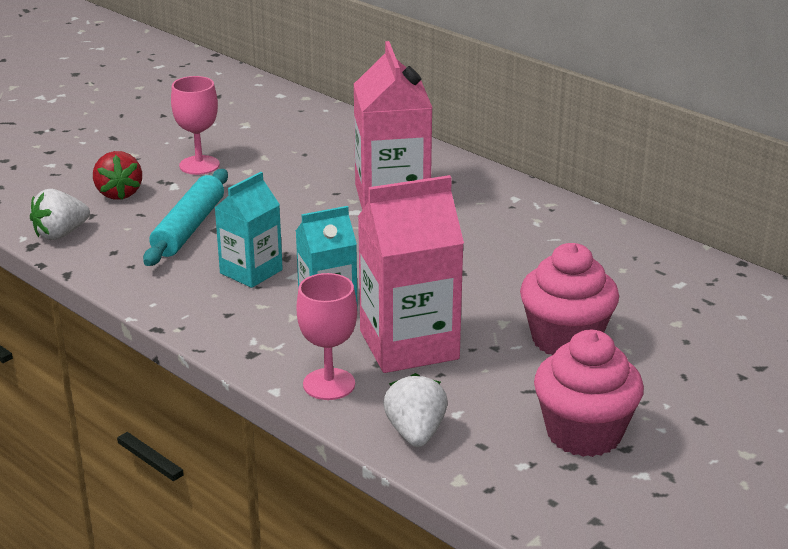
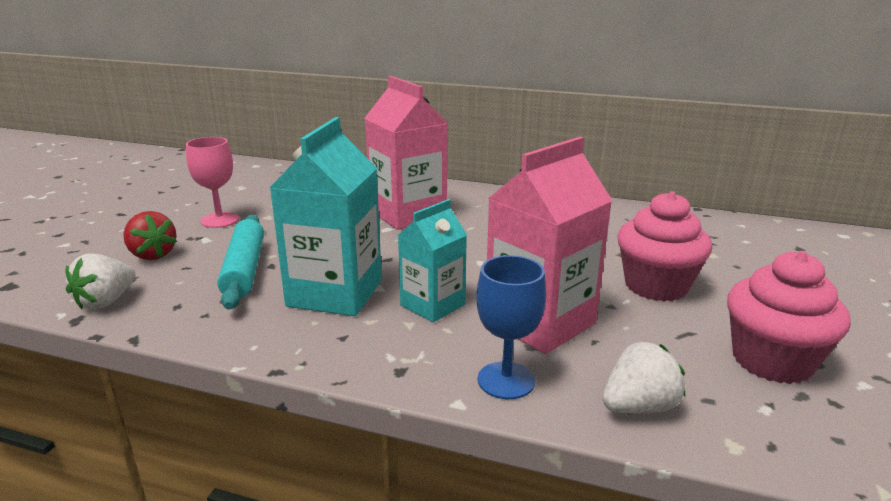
camera: 25 degrees left, 5 degrees down
turquoise carton [215,172,283,288] -> turquoise carton [269,117,382,316], size x1.63
pink goblet [296,273,357,400] -> blue goblet [476,255,546,399]
white strawberry [383,373,448,447] -> white strawberry turned 90 degrees clockwise [603,342,685,414]

